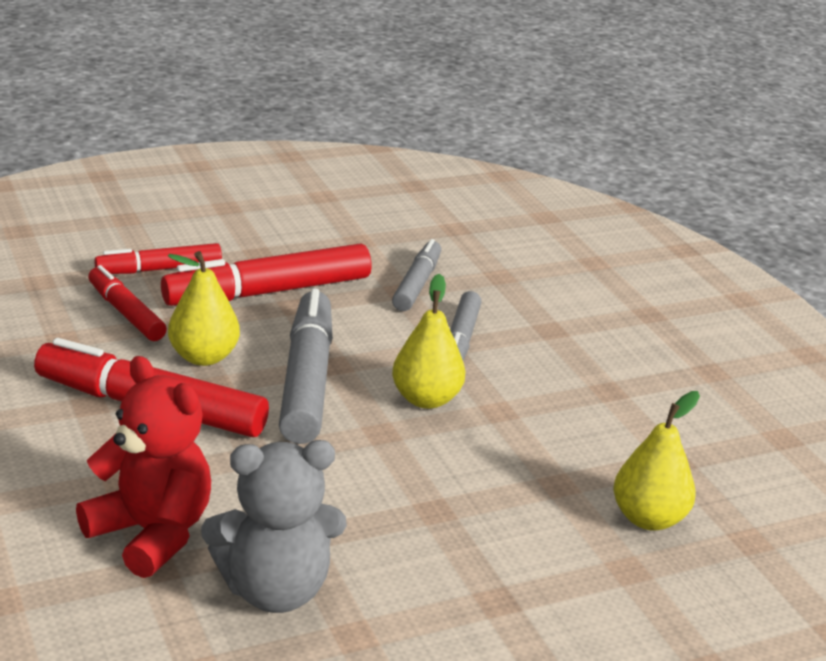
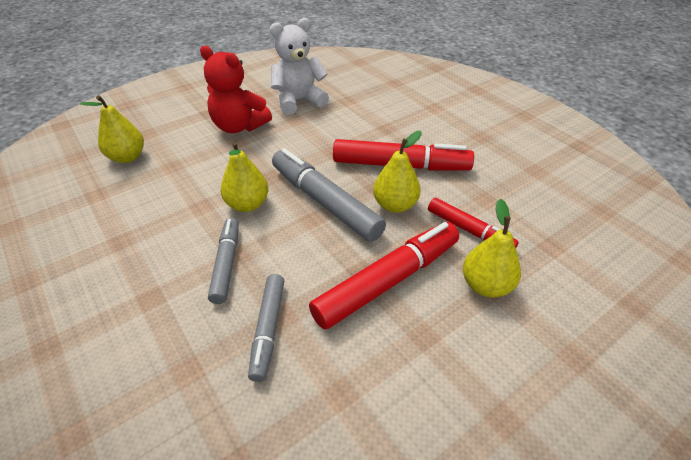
camera: 170 degrees right, 15 degrees up
red teddy bear [76,356,211,578] -> red teddy bear moved to [200,46,272,133]
red marker [94,243,222,274] -> yellow pear [463,199,521,298]
grey teddy bear [201,440,347,613] -> white teddy bear [270,18,329,115]
grey marker [279,288,333,444] -> grey marker turned 150 degrees clockwise [272,148,386,242]

